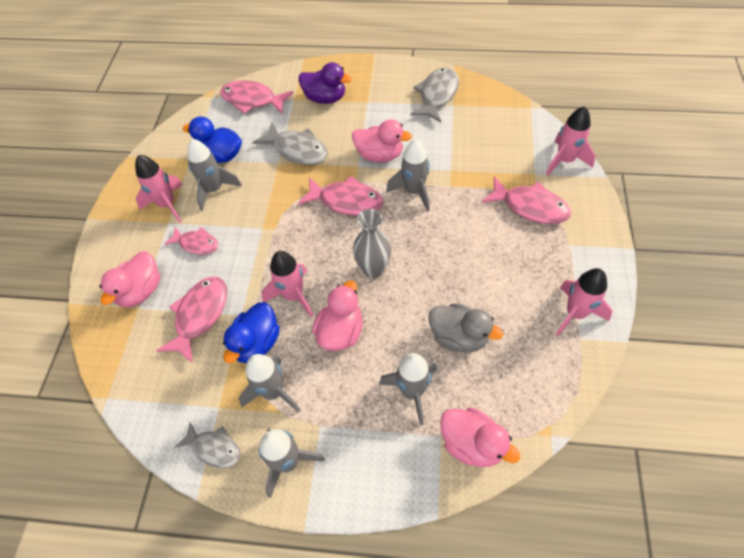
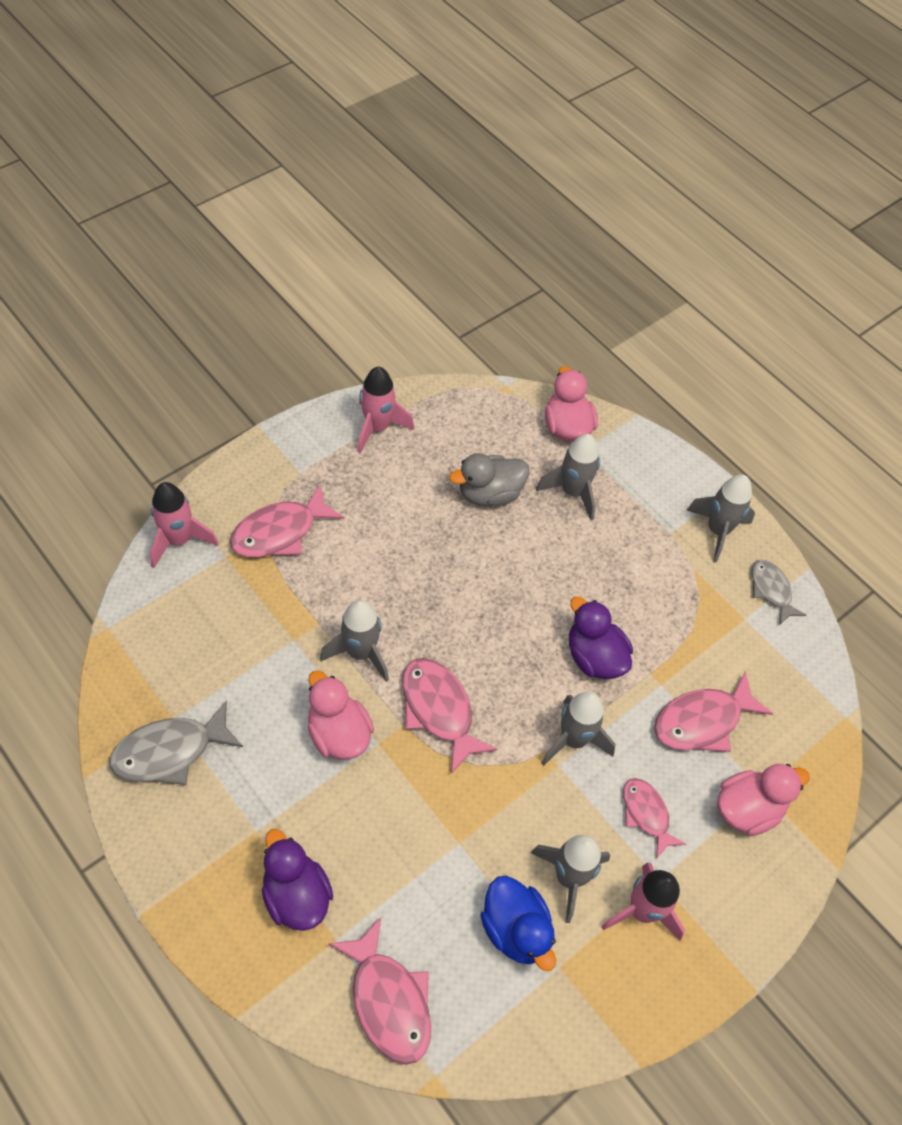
camera: 145 degrees left, 0 degrees up
blue duck [223,302,280,363] -> none
grey rocket [239,354,301,412] -> grey rocket moved to [541,691,616,766]
grey fish [253,122,328,165] -> none
pink rocket [261,251,313,318] -> purple duck [569,597,633,679]
pink duck [312,281,363,351] -> none
grey vase [353,209,391,278] -> none
grey duck [428,303,503,353] -> grey duck turned 90 degrees counterclockwise [449,453,529,506]
pink fish [481,176,571,224] -> pink fish turned 105 degrees counterclockwise [230,485,344,557]

